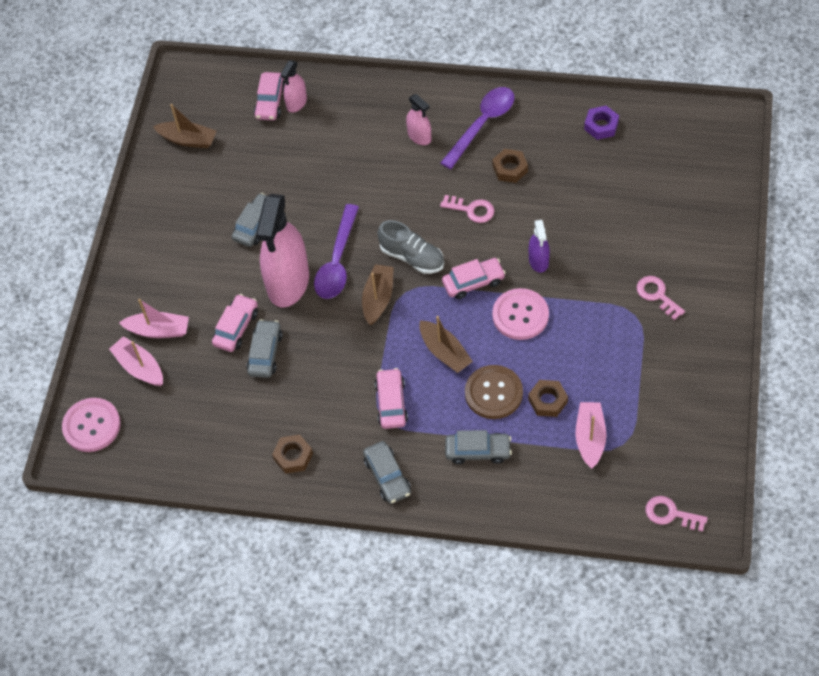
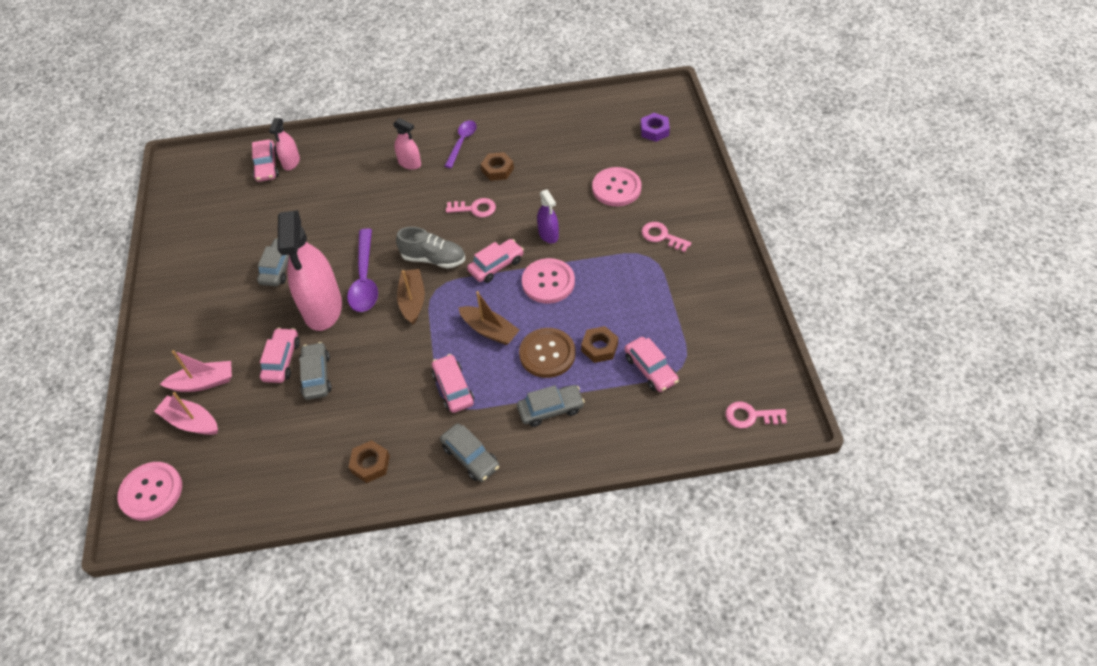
camera: 20 degrees left, 5 degrees down
brown boat [153,104,217,148] -> none
purple spoon [441,87,514,169] -> purple spoon [445,120,477,168], size x0.66
pink boat [576,402,607,469] -> pink car [624,337,679,392]
purple nut [584,106,619,140] -> purple nut moved to [641,113,670,142]
none -> pink button [592,167,642,206]

